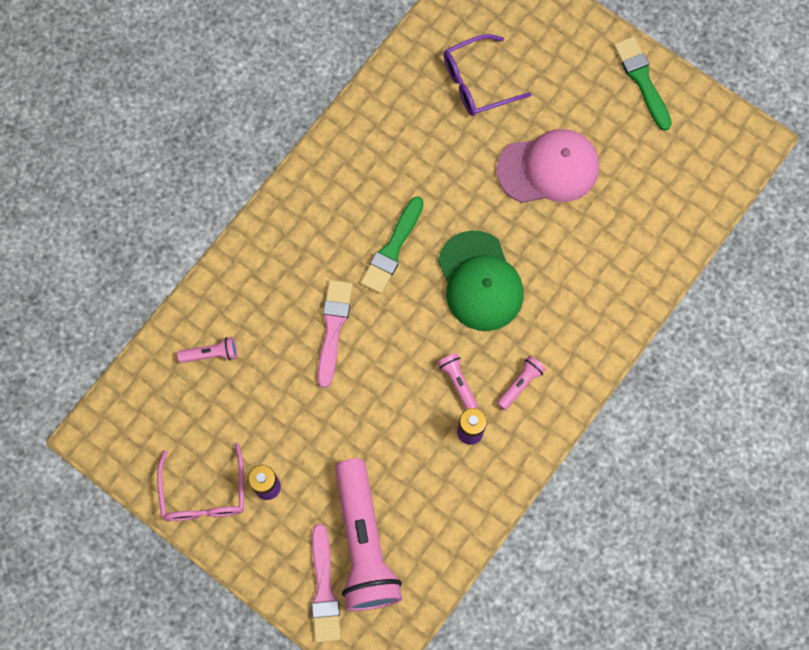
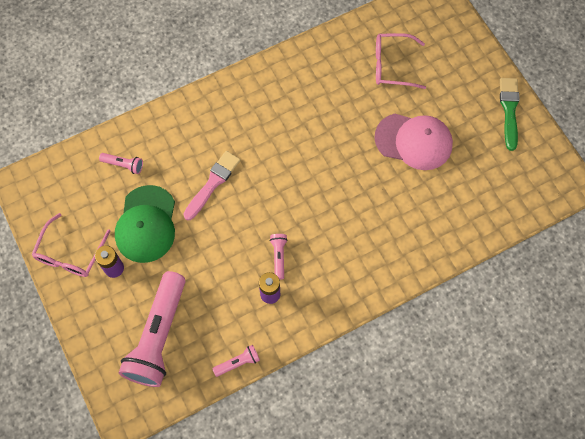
camera: 25 degrees right, 5 degrees down
pink brush [311,524,341,643] -> none
green brush [360,197,424,294] -> none
green cap [438,230,524,331] -> green cap moved to [115,185,175,263]
purple glasses [444,34,532,116] -> pink glasses [376,33,426,89]
pink flashlight [497,356,546,410] -> pink flashlight moved to [212,345,260,377]

